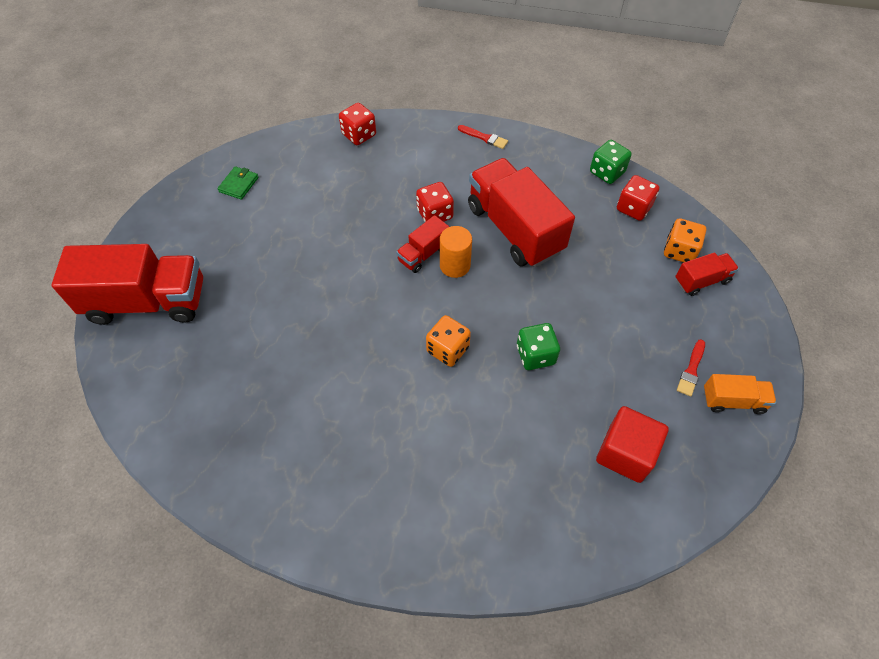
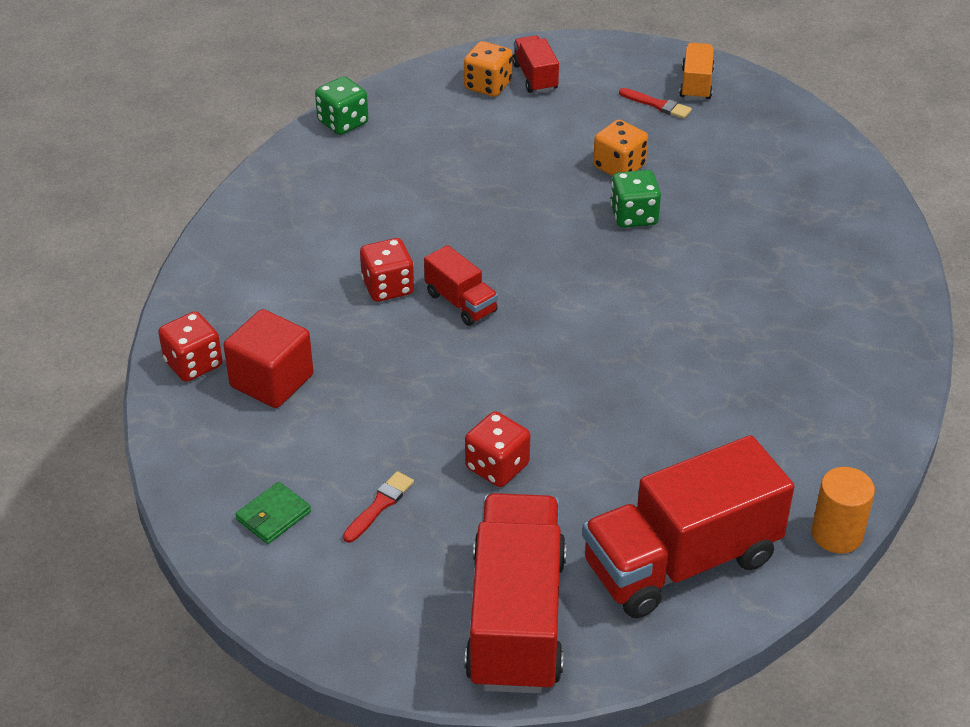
camera: 85 degrees left, 15 degrees down
green wallet [218,166,259,200] -> green wallet turned 75 degrees counterclockwise [235,482,311,544]
orange dice [426,315,471,367] -> orange dice moved to [593,119,648,176]
orange cylinder [440,226,472,278] -> orange cylinder moved to [811,467,875,553]
red brush [458,125,508,149] -> red brush moved to [343,471,414,543]
red truck [468,158,575,267] -> red truck moved to [582,435,794,618]
red cube [596,406,669,483] -> red cube moved to [224,309,313,408]
red dice [617,175,660,221] -> red dice moved to [465,411,530,487]

